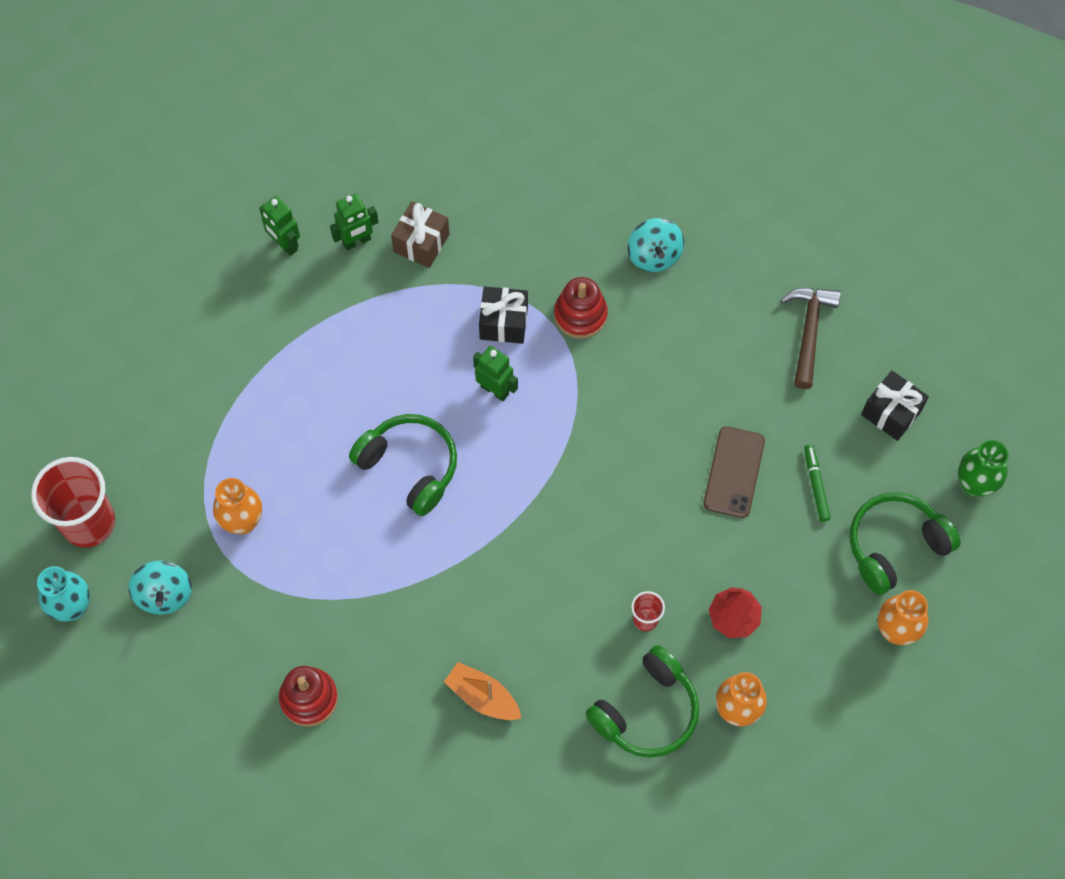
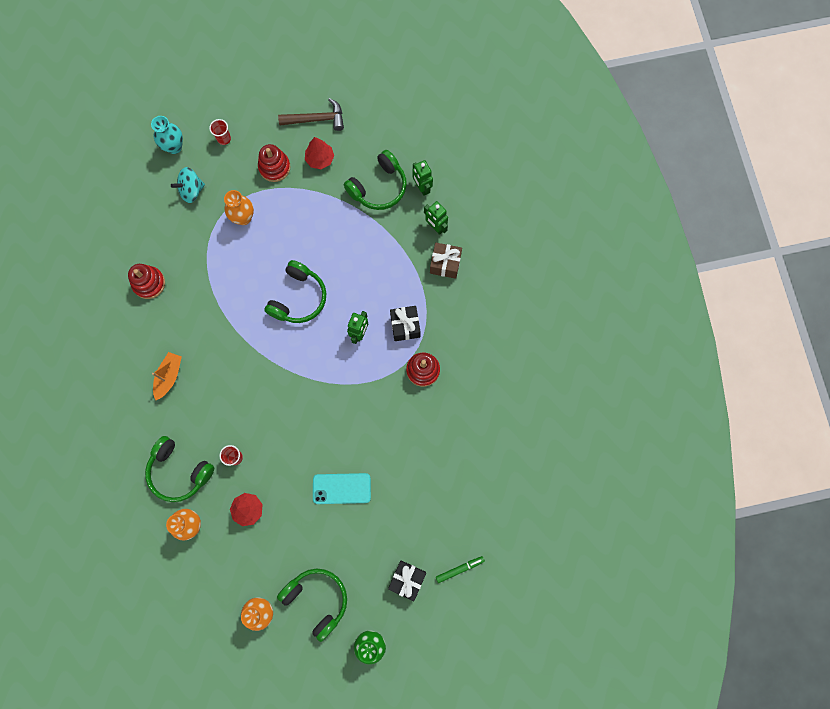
camera: 75 degrees right, 10 degrees up
red cup [31,457,115,548] -> red cup [209,119,231,145], size x0.46
green robot [259,196,300,256] -> green robot turned 60 degrees counterclockwise [413,160,433,196]
turquoise spinning top [628,218,684,272] -> none
brown phone [703,426,765,518] -> turquoise phone [313,473,371,504]
brown hammer [781,288,841,389] -> brown hammer moved to [278,98,344,131]
green marker [804,445,830,522] -> green marker moved to [436,556,485,583]
none -> red stacking toy [258,144,291,182]
none -> red tree [305,137,334,169]
none -> green headphones [344,150,407,210]

